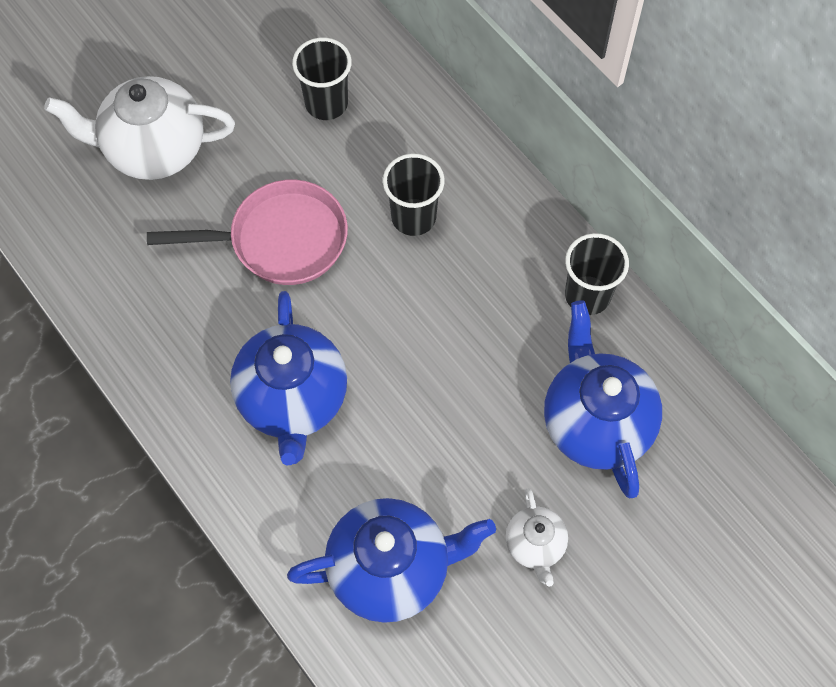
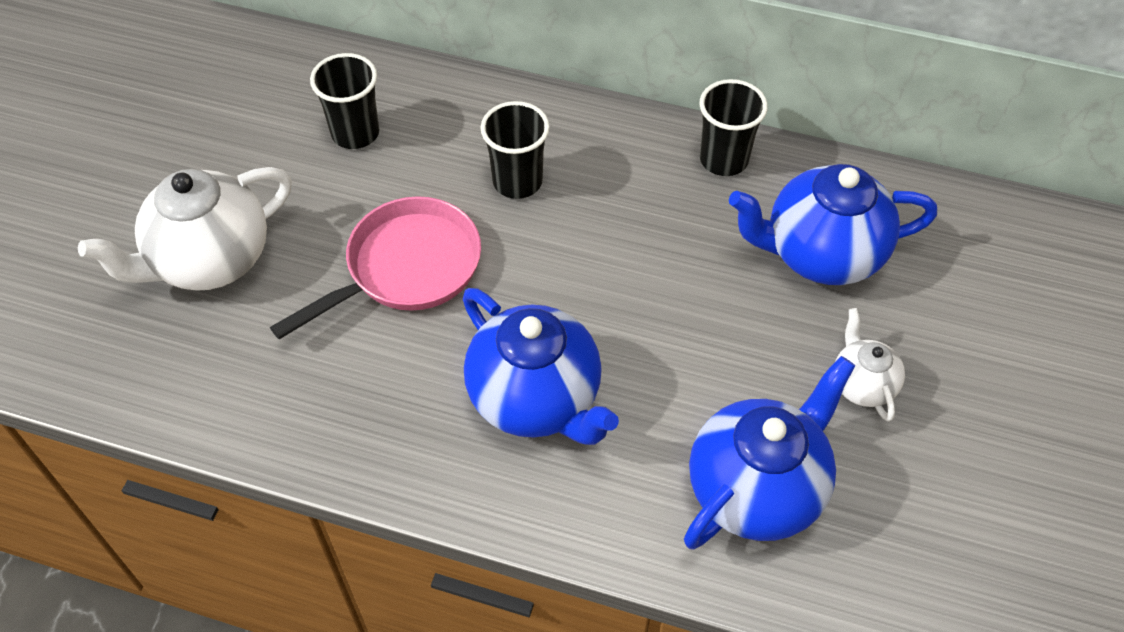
camera: 35 degrees left, 10 degrees down
white teapot [506,488,568,587] -> white teapot turned 150 degrees counterclockwise [835,308,905,421]
blue teapot [544,300,662,498] -> blue teapot turned 45 degrees counterclockwise [729,164,937,285]

